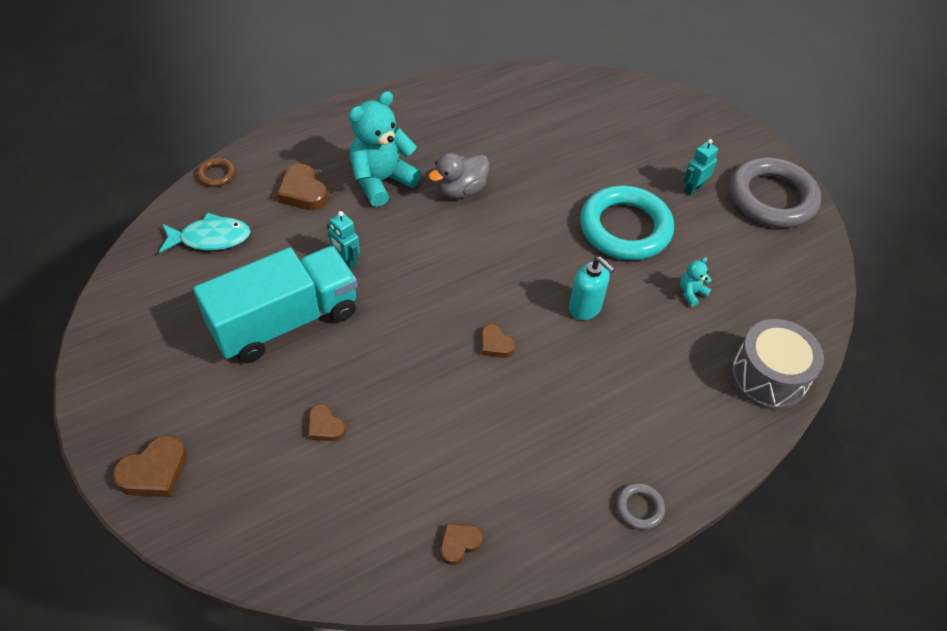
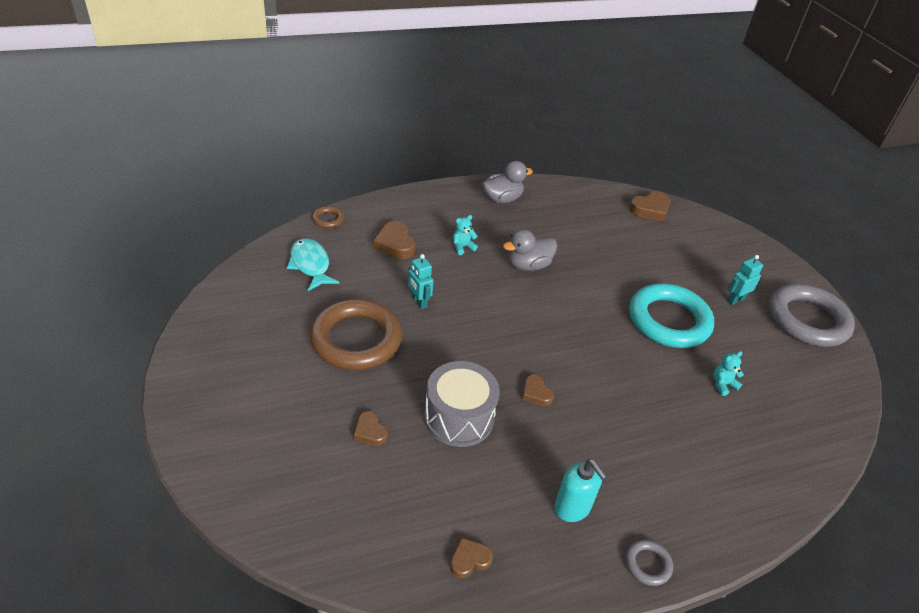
camera: 10 degrees right, 10 degrees down
brown heart [112,435,187,497] -> brown heart moved to [629,192,670,222]
turquoise fish [159,213,251,253] -> turquoise fish turned 120 degrees counterclockwise [287,238,340,291]
turquoise truck [193,246,357,363] -> brown ring [310,299,402,370]
turquoise teddy bear [349,91,422,207] -> turquoise teddy bear [453,215,478,255], size x0.43
turquoise soap dispenser [569,257,615,320] -> turquoise soap dispenser moved to [554,459,607,522]
grey drum [731,319,824,410] -> grey drum moved to [424,361,500,447]
none -> grey duck [482,161,533,203]

